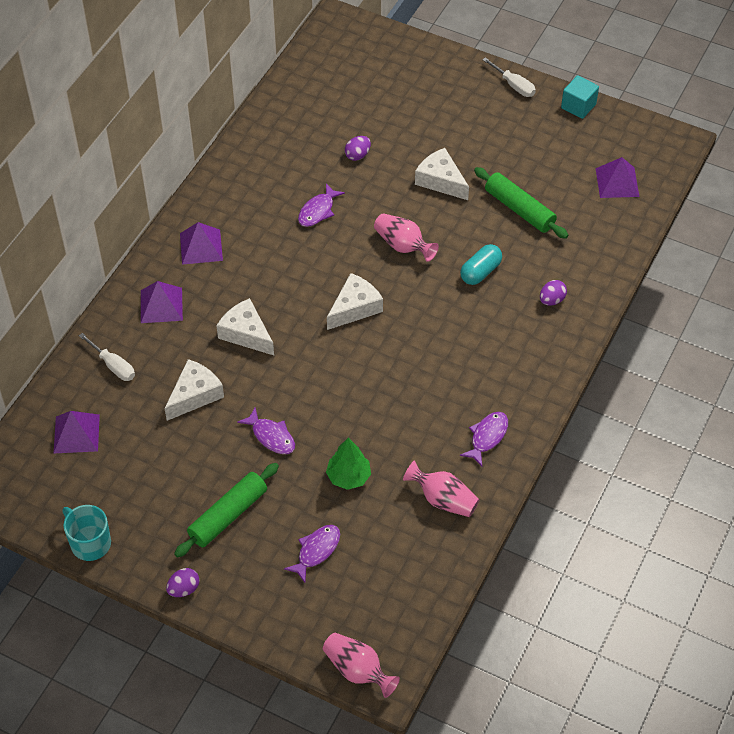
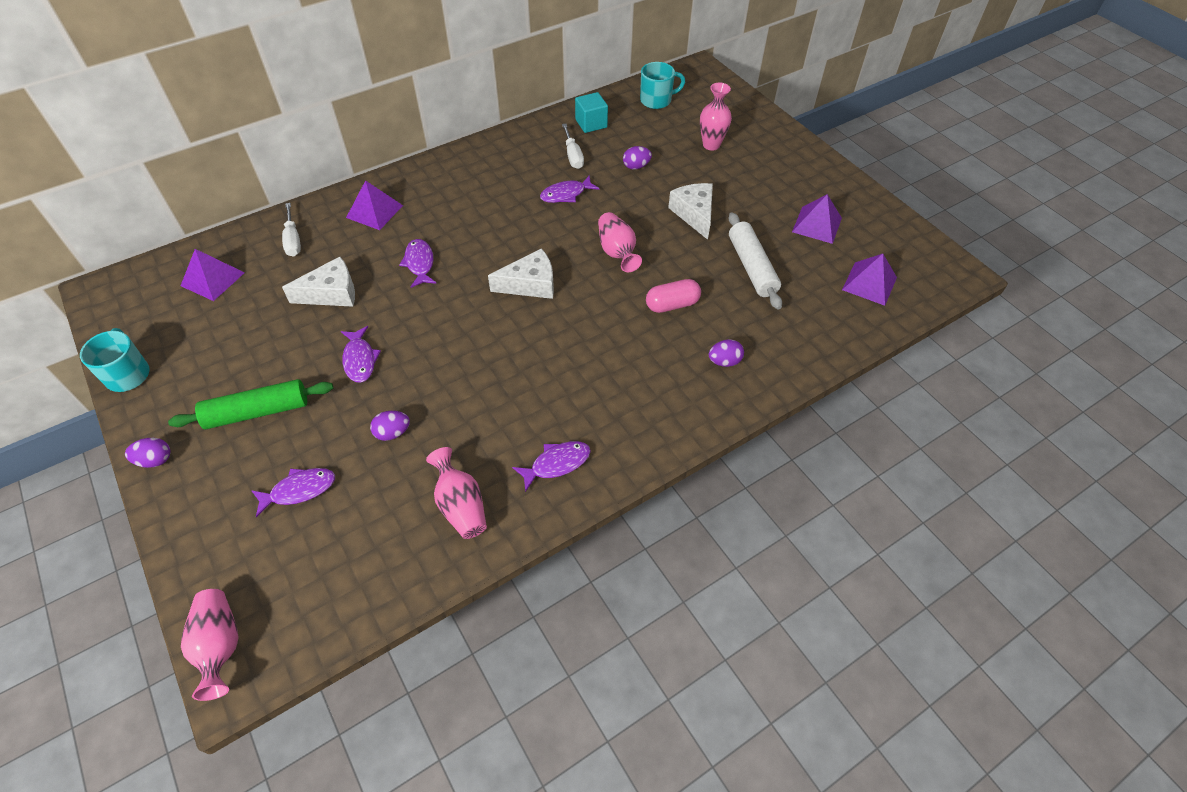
camera: 30 degrees right, 0 degrees up
purple pyramid [180,222,223,265] -> purple pyramid moved to [792,194,842,244]
white cheese [216,298,274,355] -> purple fish [399,239,437,288]
green tree [326,438,371,490] -> purple egg [370,411,410,441]
turquoise capsule [460,244,502,285] -> pink capsule [646,279,701,313]
green rolling pin [474,167,568,239] -> white rolling pin [729,212,782,310]
white screwdriver [482,57,536,97] -> white screwdriver moved to [562,124,584,169]
turquoise cube [561,75,599,119] -> turquoise cube moved to [575,92,608,133]
none -> turquoise mug [640,62,685,109]
none -> pink vase [700,83,732,151]

